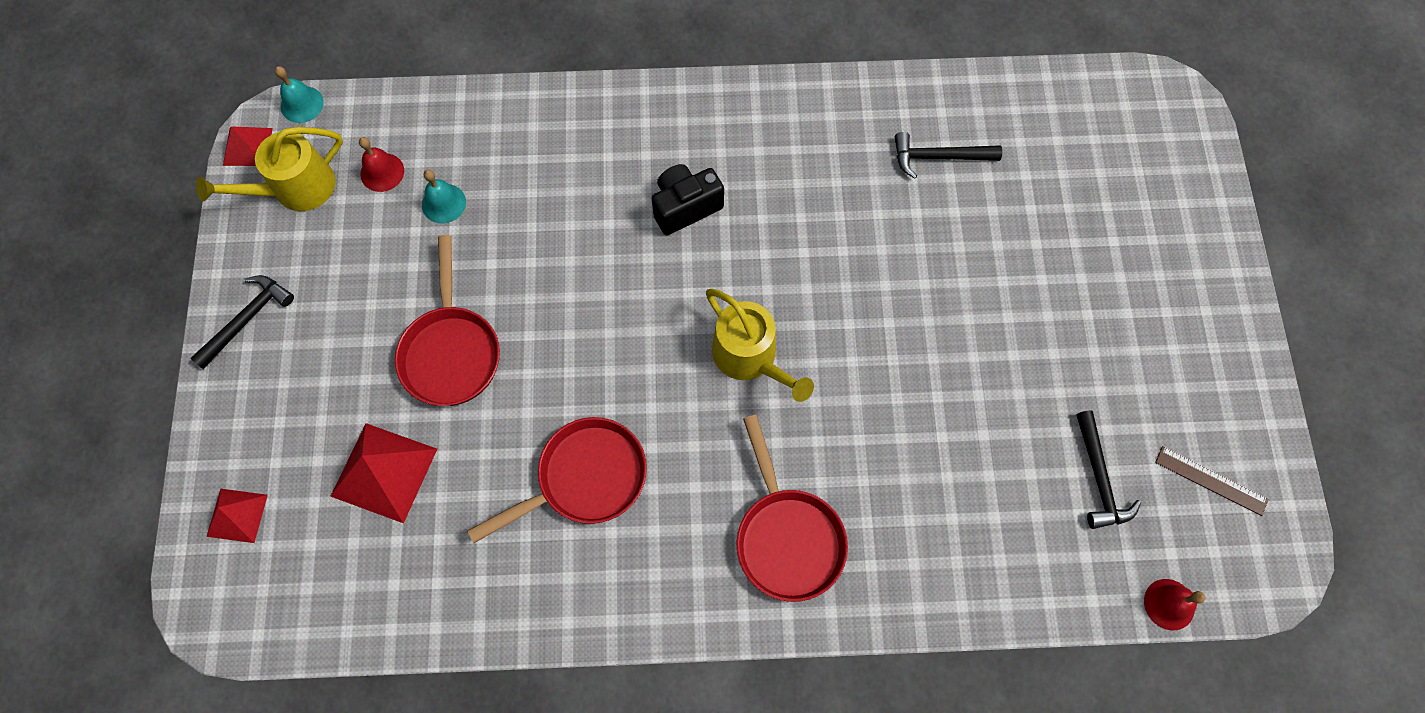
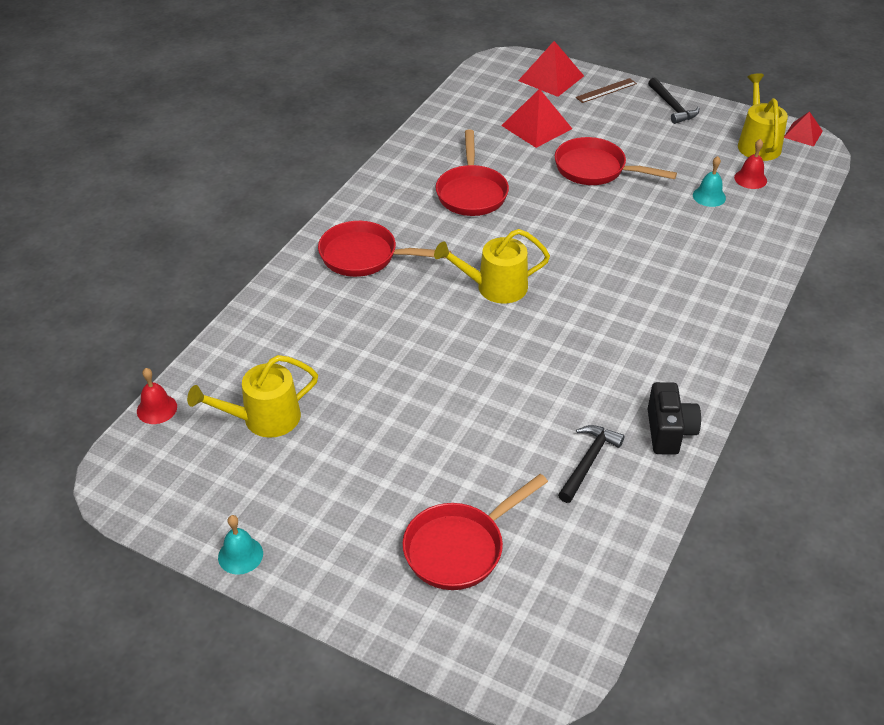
camera: 120 degrees right, 25 degrees down
red pyramid [206,489,268,543] -> red pyramid [518,41,584,97], size x1.66
turquoise bell [275,66,324,123] -> turquoise bell moved to [218,515,263,575]
black camera [652,164,724,235] -> black camera moved to [648,382,701,455]
black hammer [1076,410,1141,529] -> yellow watering can [187,355,318,438]
brown ruler [1155,446,1269,516] -> brown ruler moved to [575,78,637,103]
none -> red pan [403,474,548,590]

